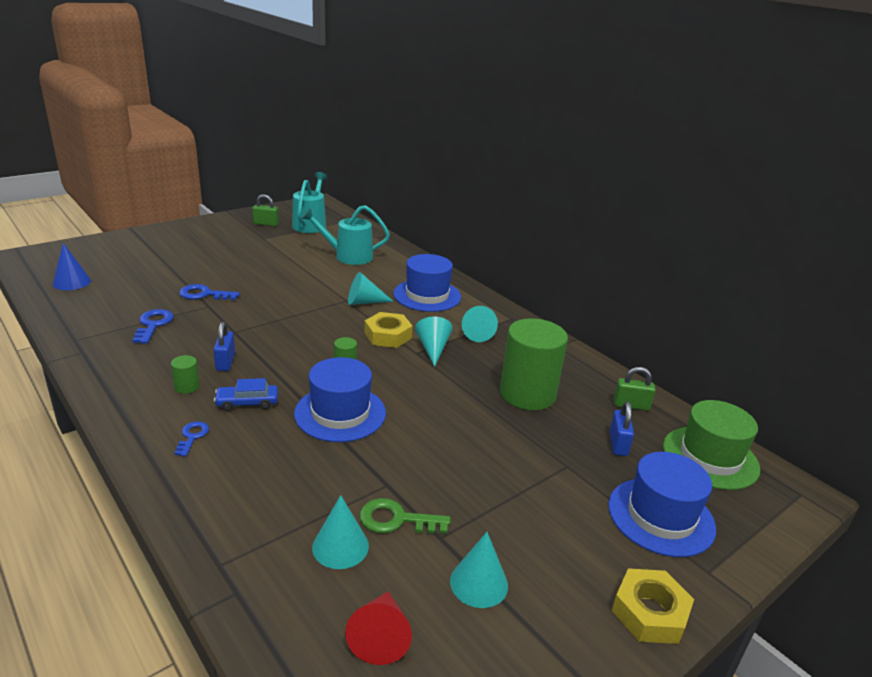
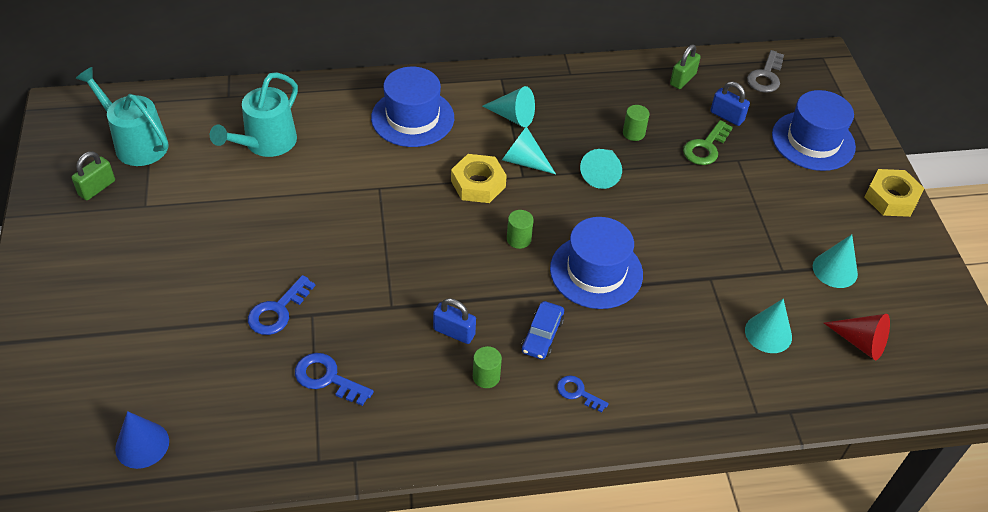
camera: 60 degrees left, 20 degrees up
turquoise cone [348,272,394,305] -> turquoise cone moved to [580,149,622,189]
green key [360,498,450,534] -> green key moved to [683,120,733,165]
green cylinder [500,318,568,410] -> green cylinder [623,105,650,141], size x0.40
green hat [663,400,760,490] -> grey key [747,50,784,93]

